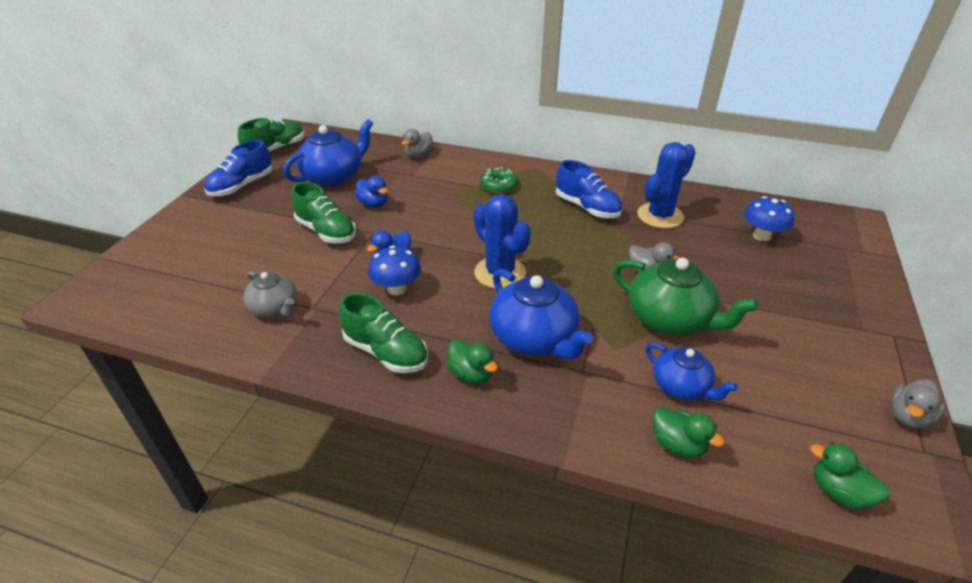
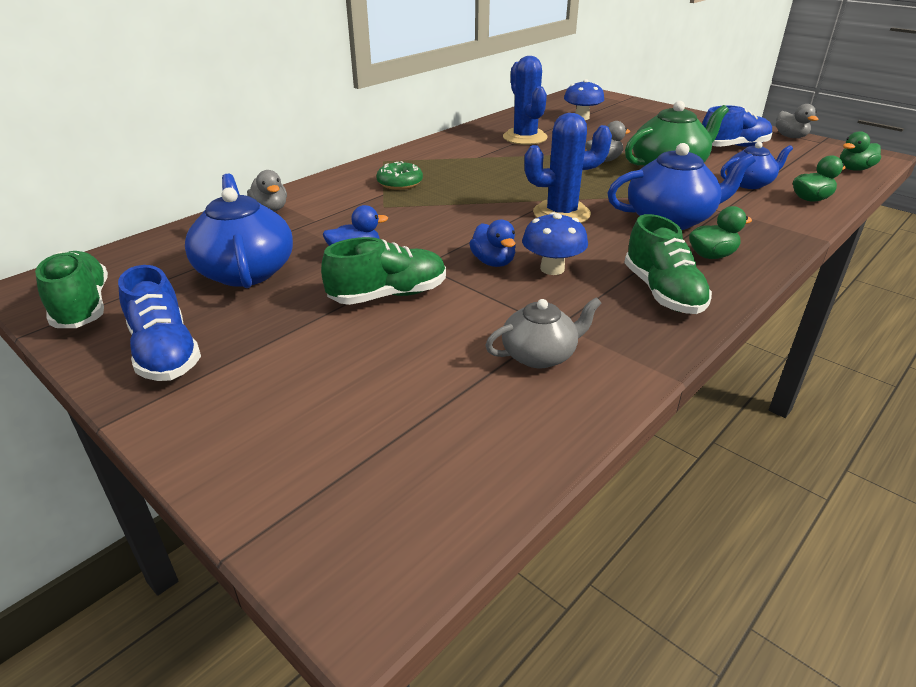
camera: 65 degrees left, 5 degrees down
green shoe [339,293,428,373] -> green shoe turned 105 degrees clockwise [624,214,712,314]
blue shoe [556,160,622,218] -> blue shoe moved to [702,106,773,147]

